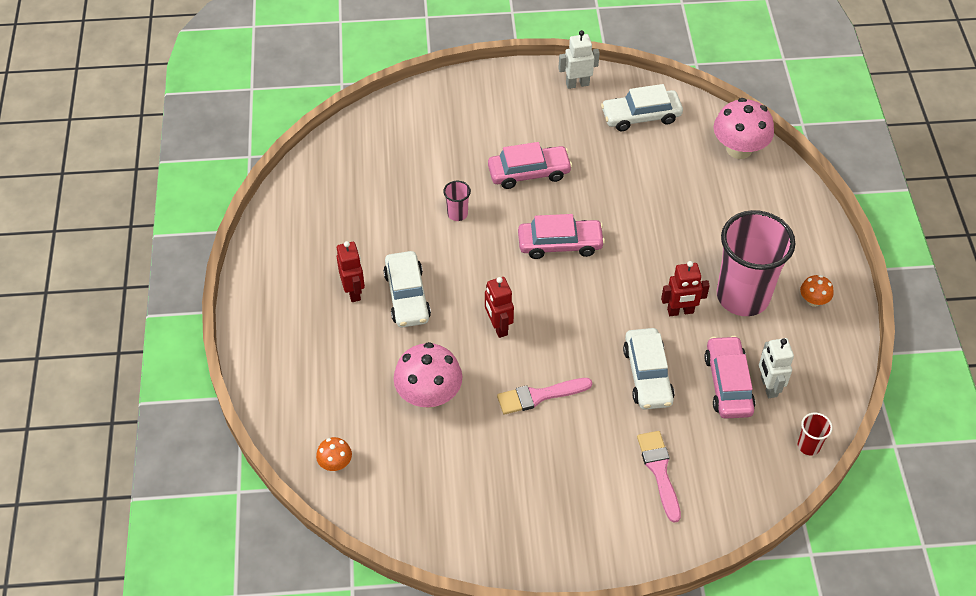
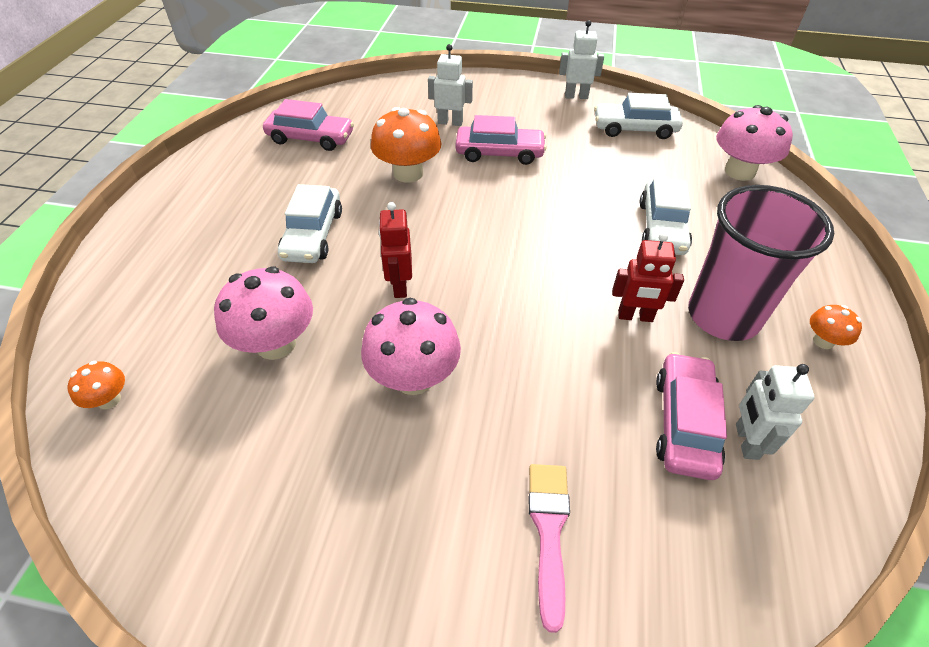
camera: 15 degrees right, 5 degrees down
red robot [337,241,365,302] -> none
pink cup [443,181,471,221] -> orange mushroom [371,107,442,182]
pink brush [497,378,592,415] -> pink mushroom [361,298,461,395]
pink car [518,214,605,259] -> pink car moved to [263,99,354,151]
white car [623,328,675,410] -> white car moved to [640,177,692,255]
red cup [798,413,833,456] -> none
none -> white robot [428,44,473,126]

